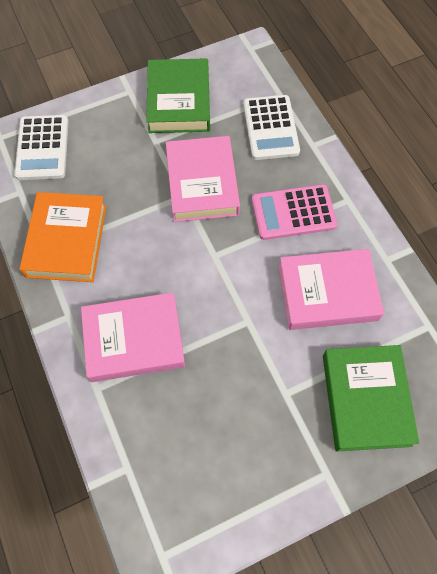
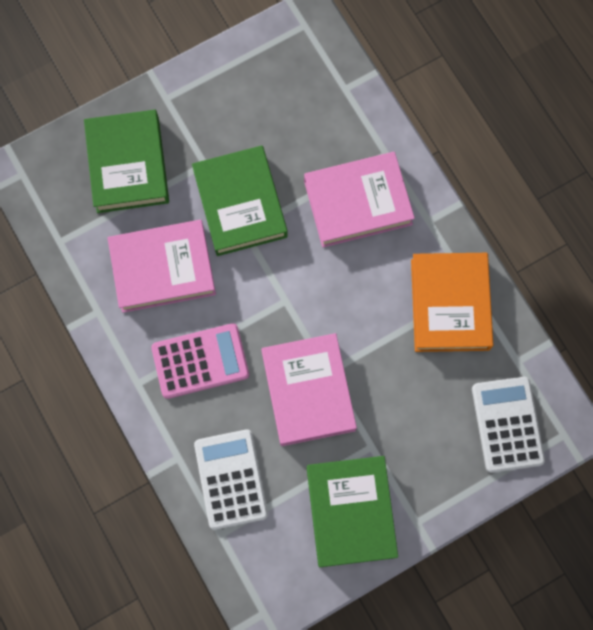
camera: 175 degrees right, 10 degrees up
none -> green book [192,145,288,256]

